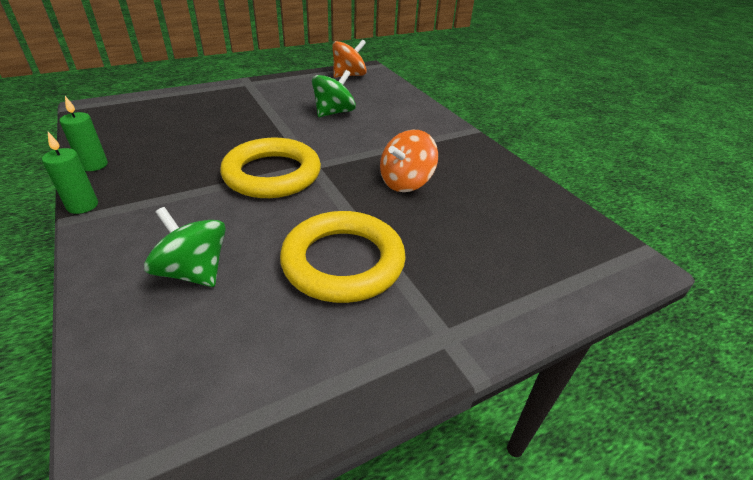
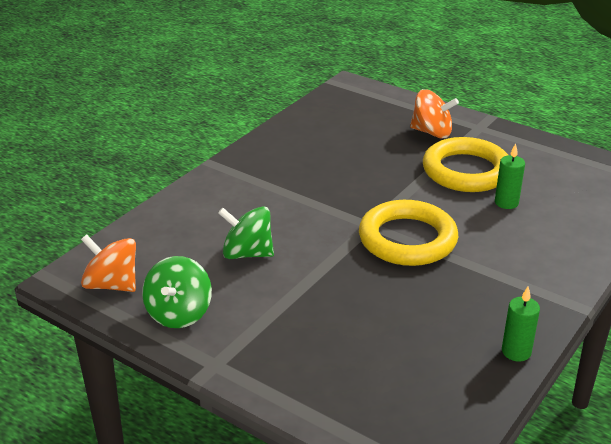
camera: 115 degrees left, 5 degrees down
green candle [42,132,98,214] -> green candle moved to [495,143,525,209]
green spinning top [144,207,226,287] -> green spinning top moved to [142,256,212,328]
orange spinning top [380,130,438,192] -> orange spinning top moved to [410,89,459,138]

